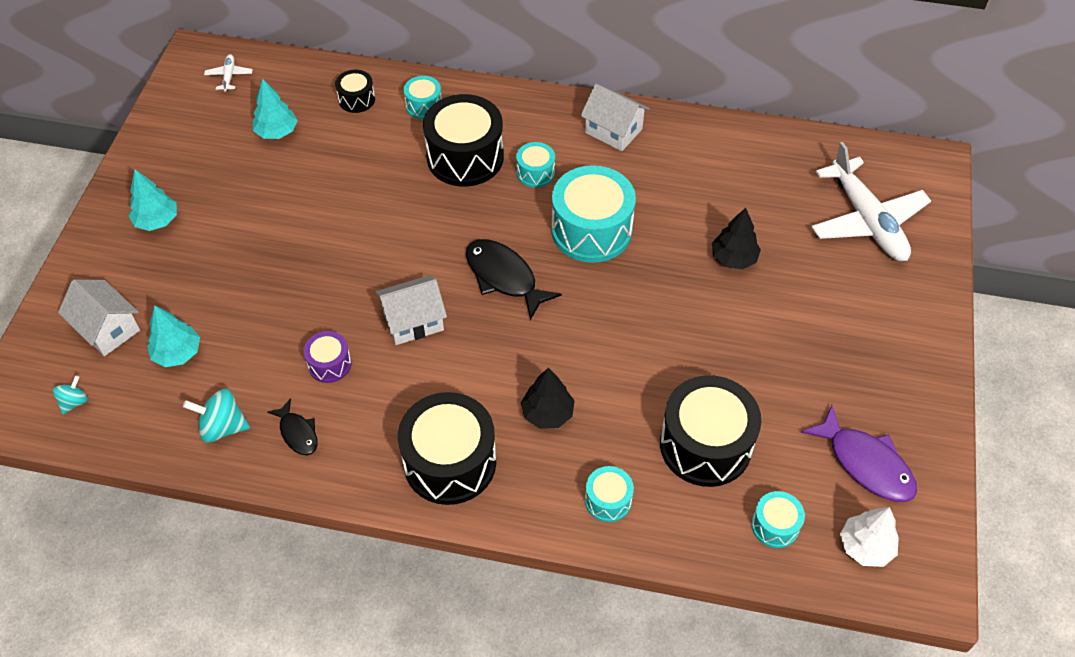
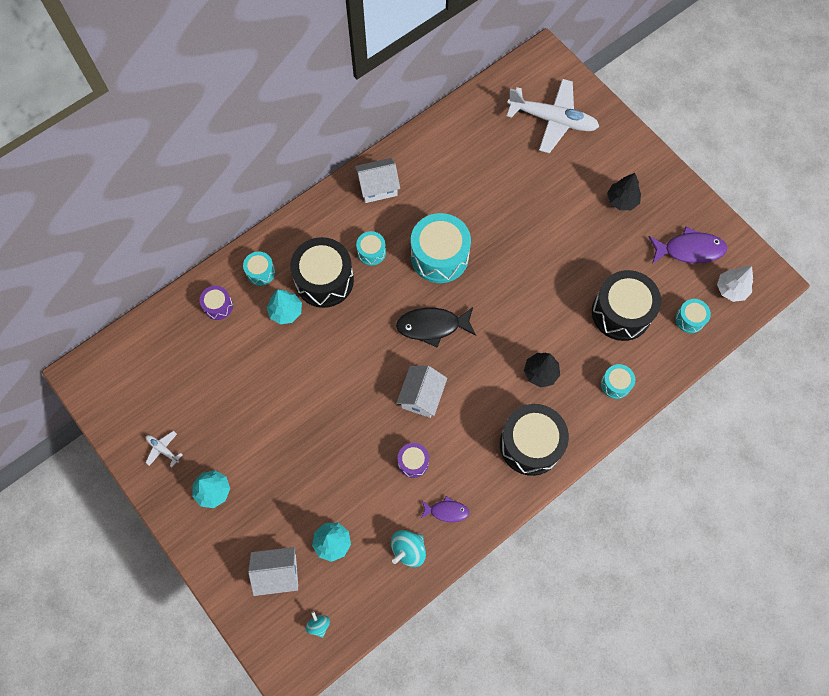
camera: 50 degrees left, 15 degrees up
white plane [204,54,253,92] -> white plane moved to [146,431,183,467]
turquoise tree [253,78,298,139] -> turquoise tree moved to [267,289,302,324]
black fish [267,398,318,455] -> purple fish [421,496,469,522]
black drum [335,70,375,113] -> purple drum [200,286,233,320]
black tree [712,208,761,269] -> black tree moved to [607,173,641,210]

